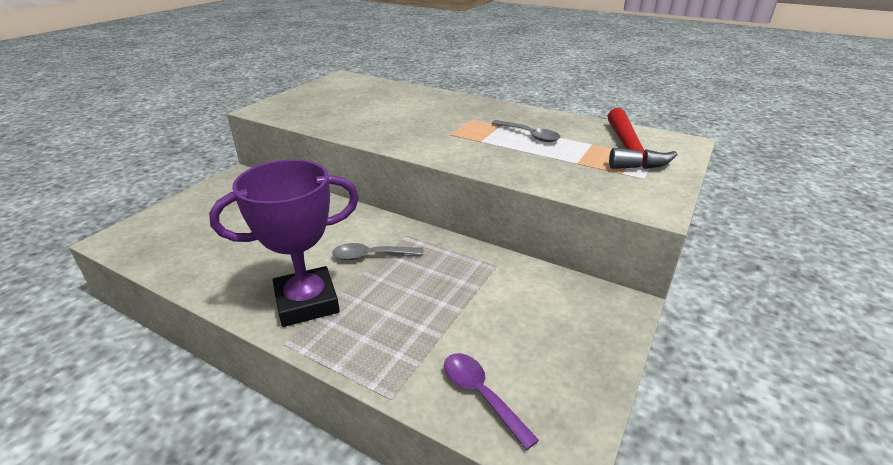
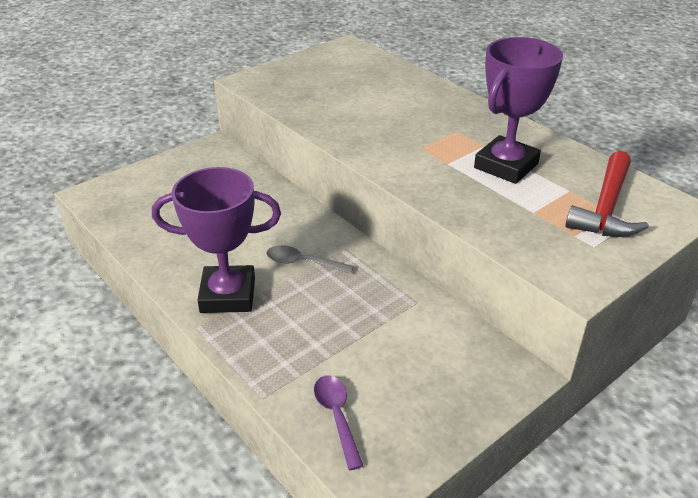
camera: 20 degrees right, 5 degrees up
grey spoon [491,120,561,142] -> purple trophy [474,37,563,184]

